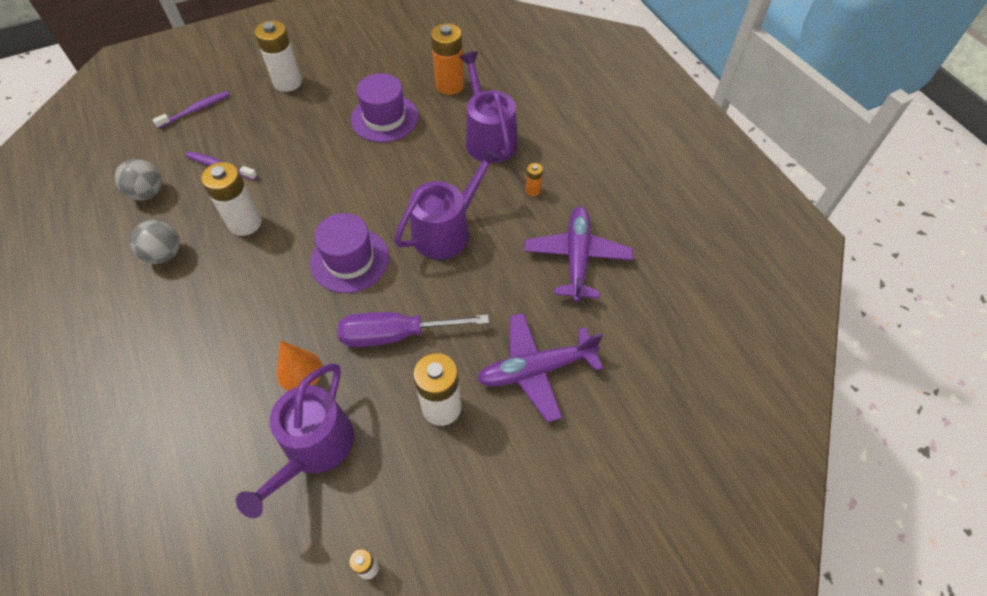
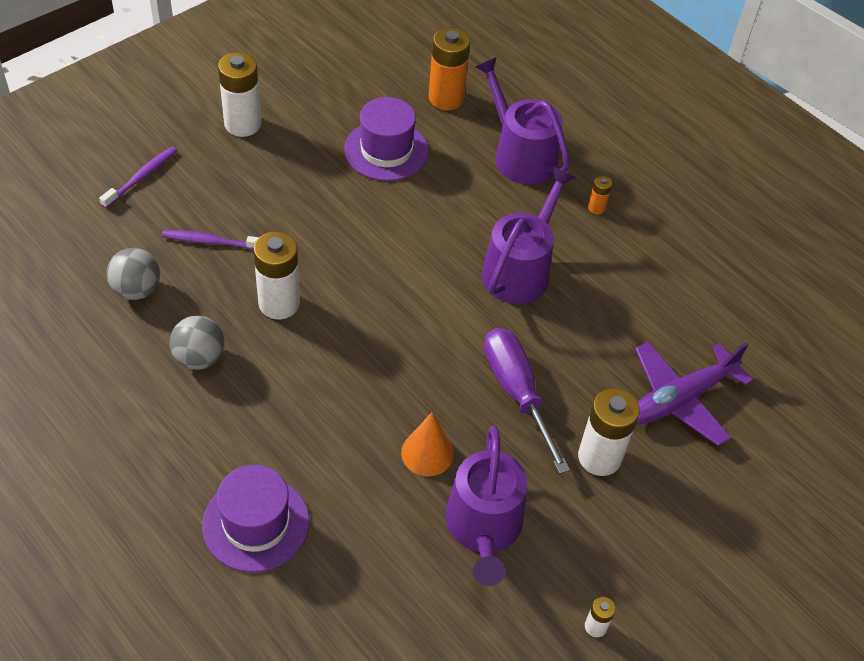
camera: 20 degrees left, 5 degrees down
purple hat [310,213,389,293] -> purple hat moved to [202,465,309,572]
purple screwdriver [337,312,489,347] -> purple screwdriver turned 90 degrees clockwise [484,328,570,474]
purple plane [524,206,633,302] -> none

